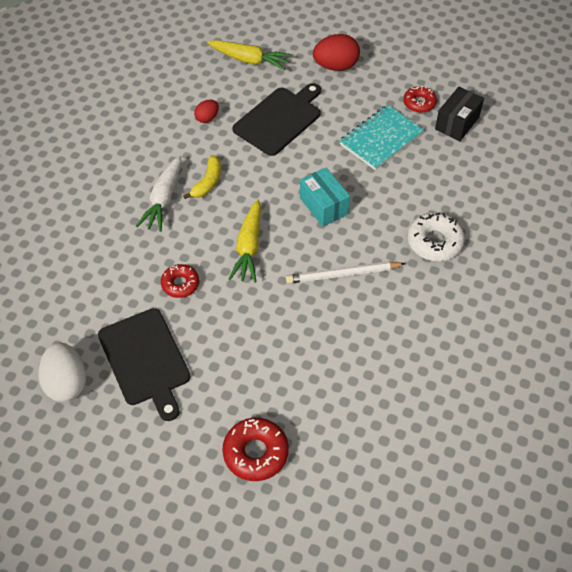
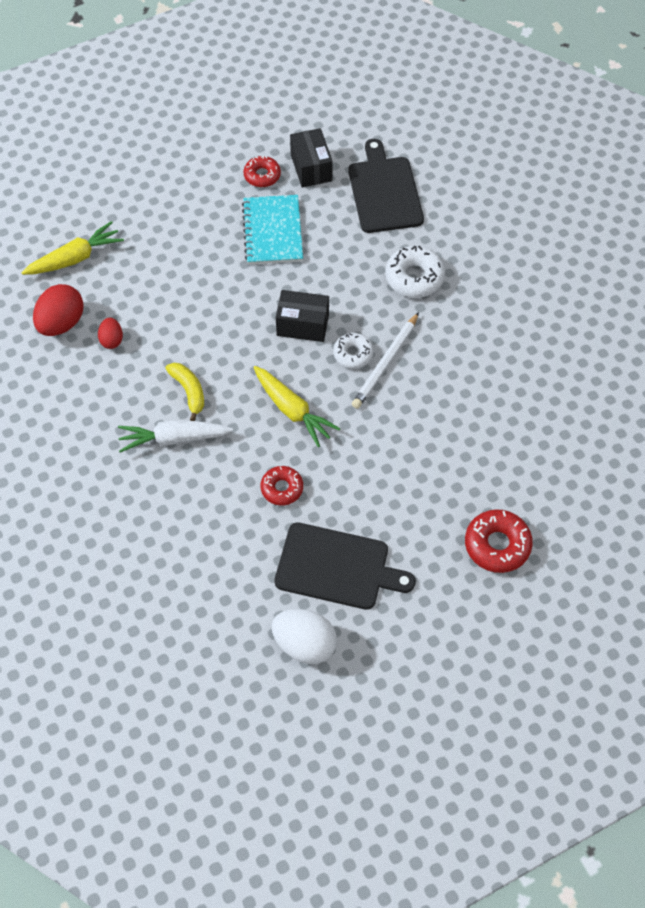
camera: 50 degrees left, 5 degrees up
white carrot [136,155,181,232] -> white carrot turned 120 degrees clockwise [118,420,233,452]
black cutting board [233,83,321,156] -> black cutting board moved to [348,139,424,233]
turquoise box [300,167,350,227] -> black box [276,290,329,342]
red egg [313,34,360,71] -> red egg moved to [33,284,84,336]
none -> white donut [333,333,374,369]

